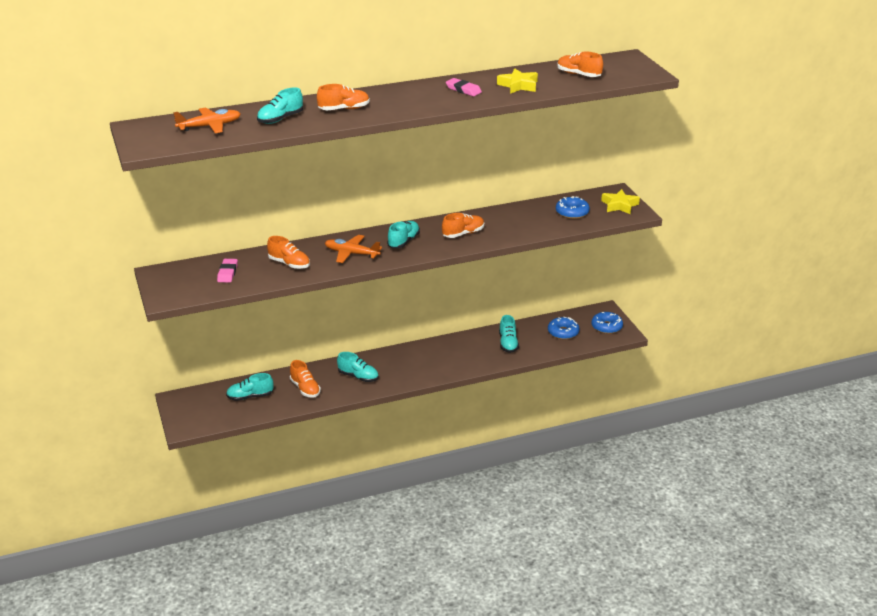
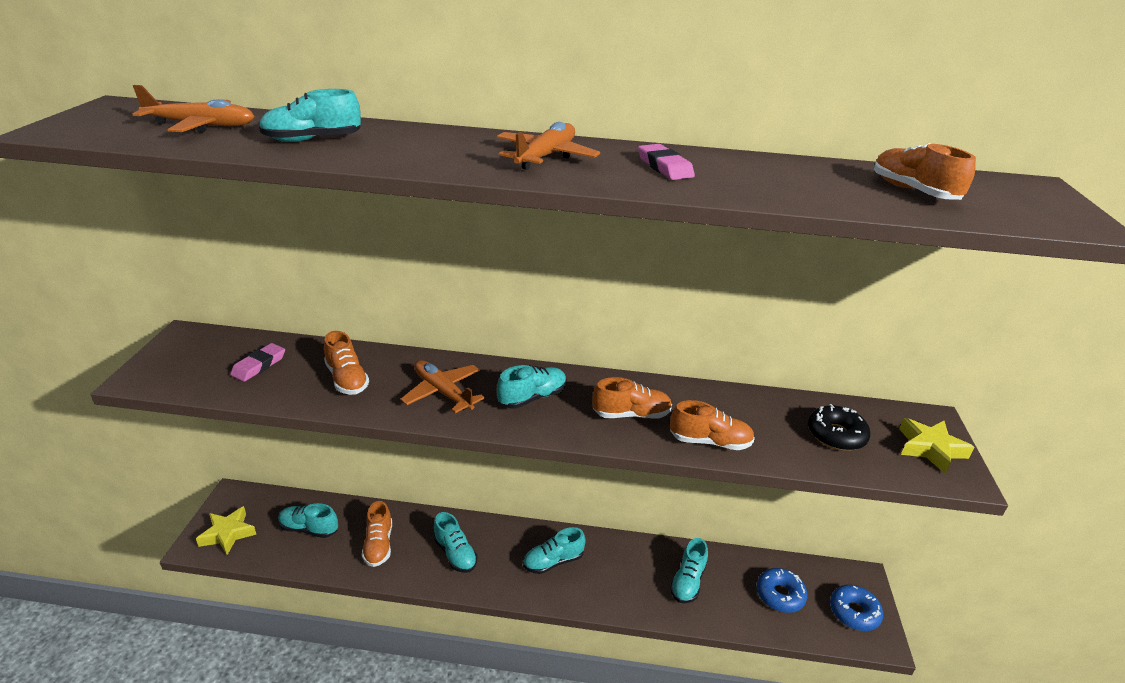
camera: 25 degrees right, 0 degrees up
orange shoe [317,84,370,110] -> orange shoe moved to [670,400,755,450]
yellow star [497,68,538,94] -> yellow star moved to [196,506,256,555]
blue donut [556,196,590,219] -> black donut [808,404,871,451]
none -> orange plane [497,122,600,170]
none -> turquoise shoe [523,527,586,574]

